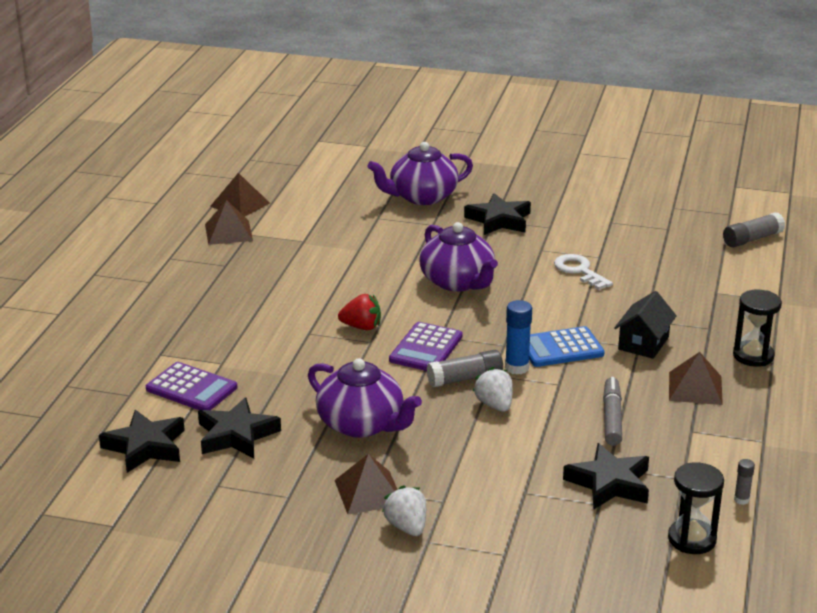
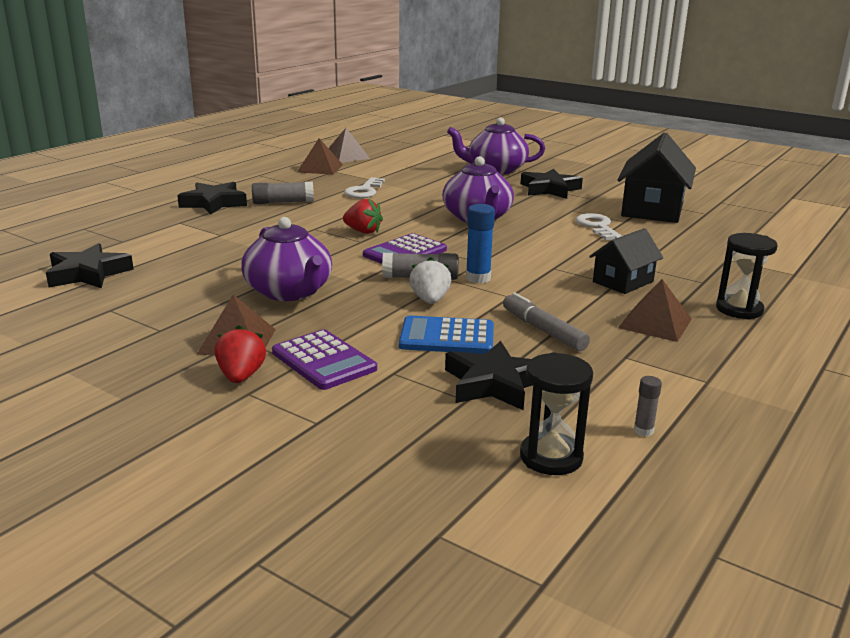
camera: 20 degrees right, 5 degrees down
purple calculator [146,362,237,410] -> purple calculator moved to [272,329,377,390]
black star [198,397,281,459] -> black star moved to [177,182,247,214]
white strawberry [382,485,426,536] -> red strawberry [215,325,266,383]
blue calculator [529,326,605,367] -> blue calculator moved to [399,316,494,354]
grey marker [603,377,622,446] -> grey marker turned 60 degrees counterclockwise [503,292,590,351]
grey glue stick [723,212,785,247] -> grey glue stick moved to [252,182,314,204]
none -> white key [344,177,385,198]
none -> black house [617,133,696,223]

